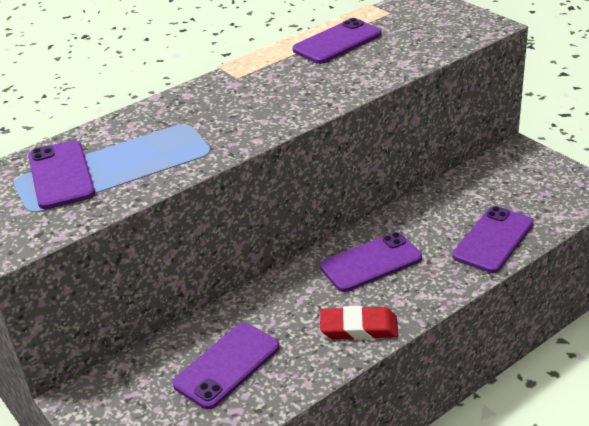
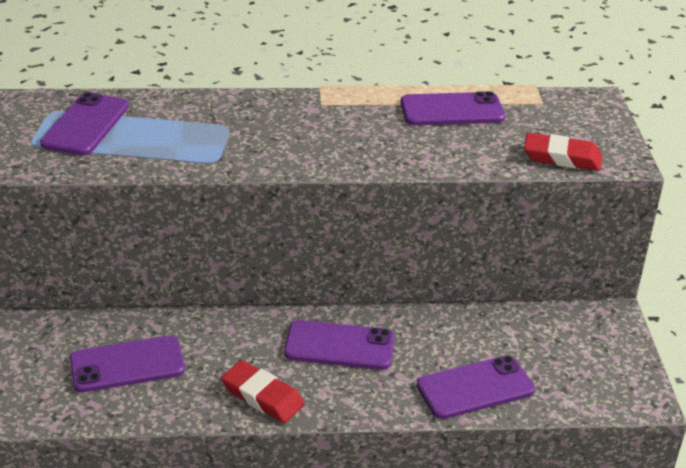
camera: 30 degrees right, 0 degrees up
none -> red eraser [524,133,602,171]

